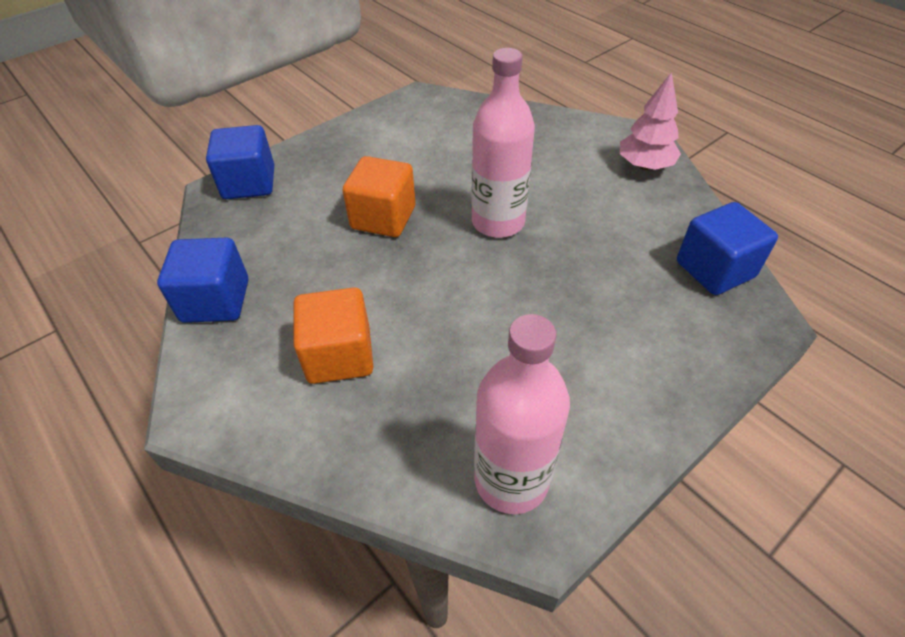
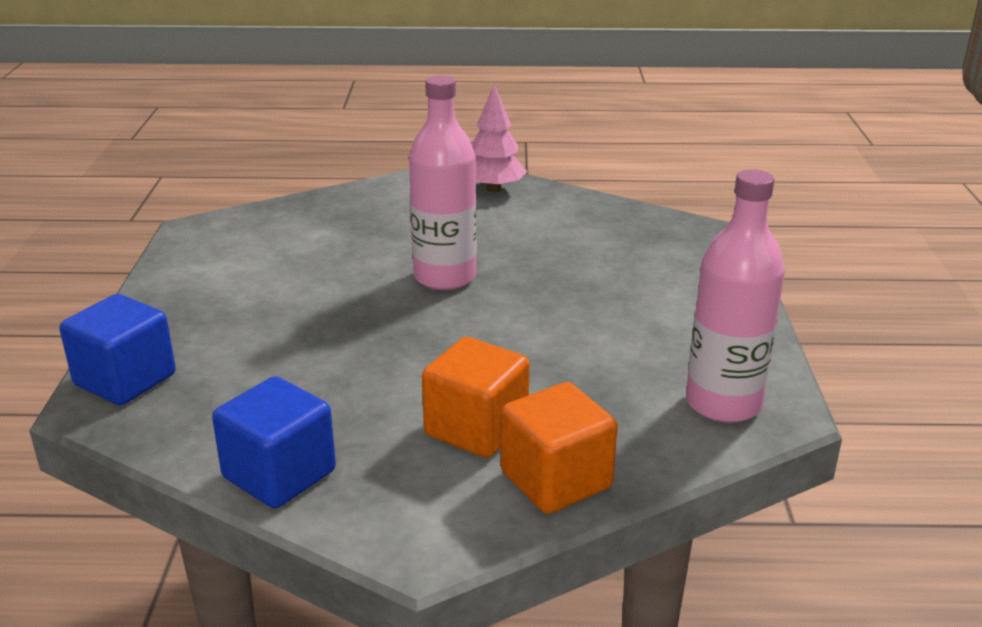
camera: 50 degrees left, 20 degrees down
orange cube [342,156,415,237] -> orange cube moved to [501,382,618,514]
blue cube [677,202,778,295] -> none

